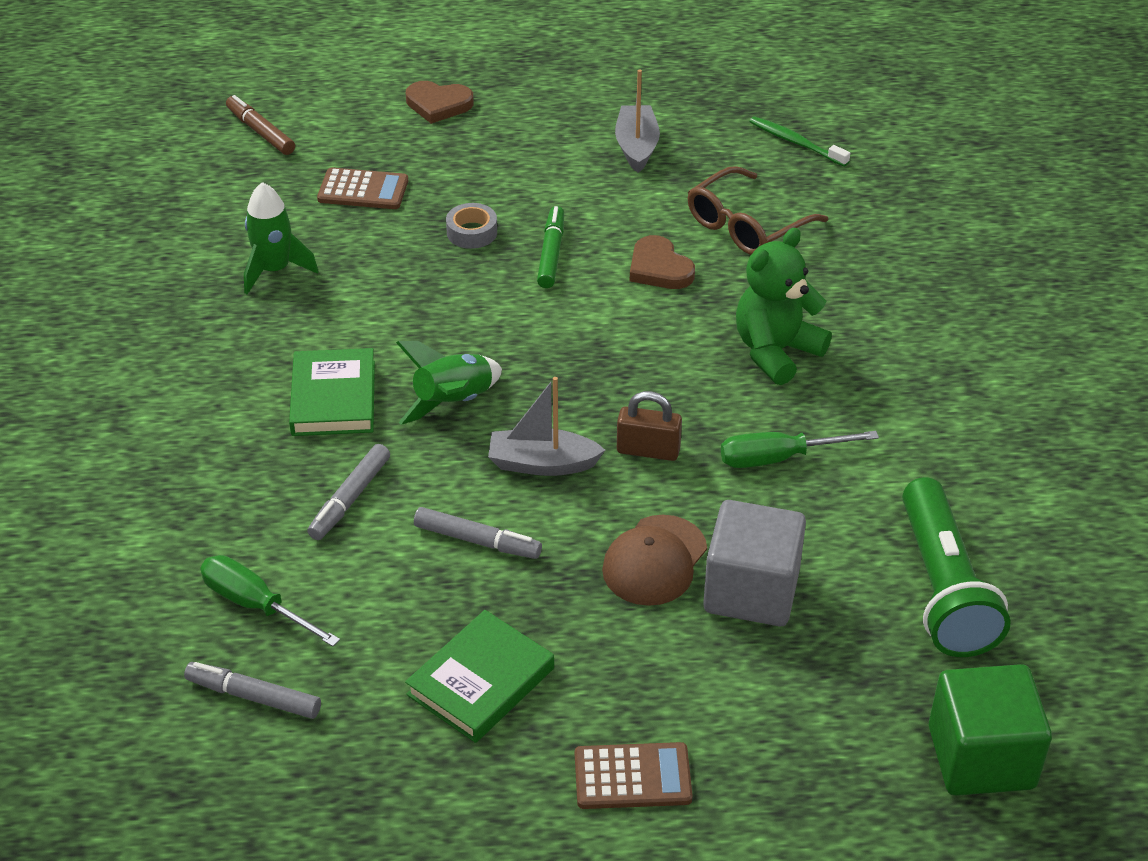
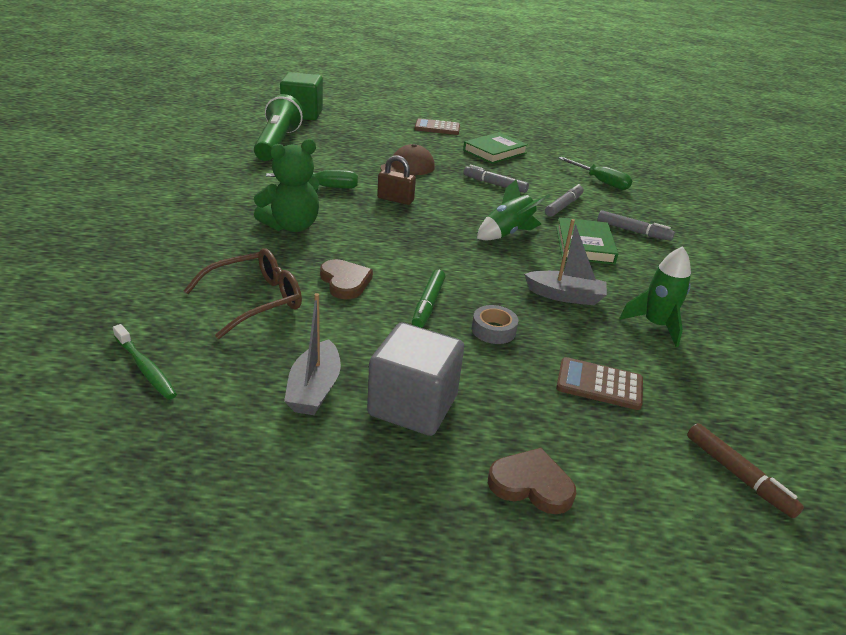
camera: 175 degrees left, 10 degrees down
grey marker [184,662,321,719] -> grey marker moved to [597,210,675,241]
grey boat [488,377,605,476] -> grey boat moved to [524,219,607,305]
grey cube [703,500,806,626] -> grey cube moved to [367,323,464,436]

